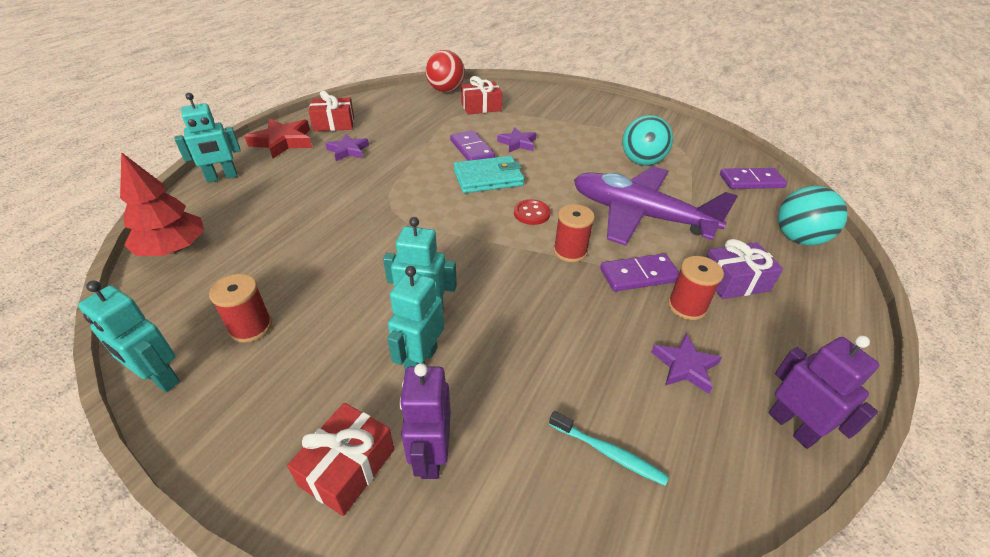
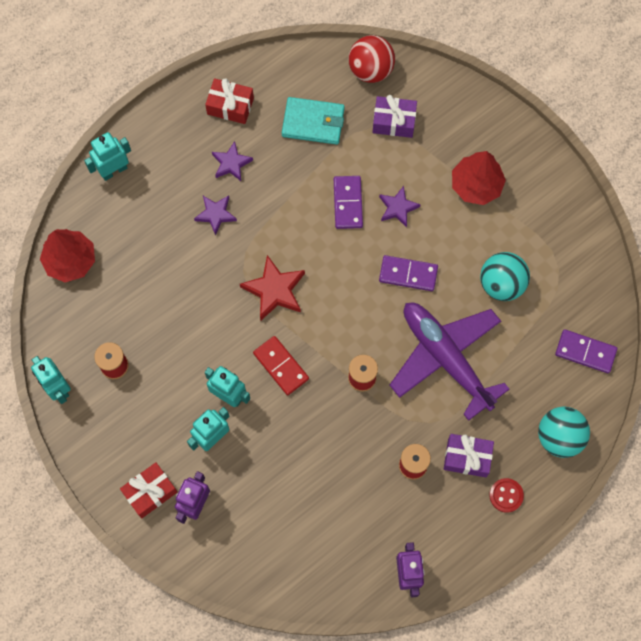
camera: 25 degrees right, 30 degrees up
turquoise robot [175,93,241,183] -> turquoise robot turned 150 degrees clockwise [84,132,131,181]
red star [245,119,312,159] -> red star moved to [240,255,305,321]
turquoise wallet [454,156,524,193] -> turquoise wallet moved to [282,97,345,145]
red gift [461,76,502,115] -> purple gift [372,95,417,138]
red button [514,199,550,225] -> red button moved to [489,478,524,513]
turquoise toothbrush [549,411,669,486] -> none
purple domino [600,254,680,292] -> purple domino moved to [379,255,438,291]
purple star [651,334,722,394] -> purple star moved to [194,195,237,235]
none -> red domino [253,336,309,395]
none -> red tree [452,151,506,205]

